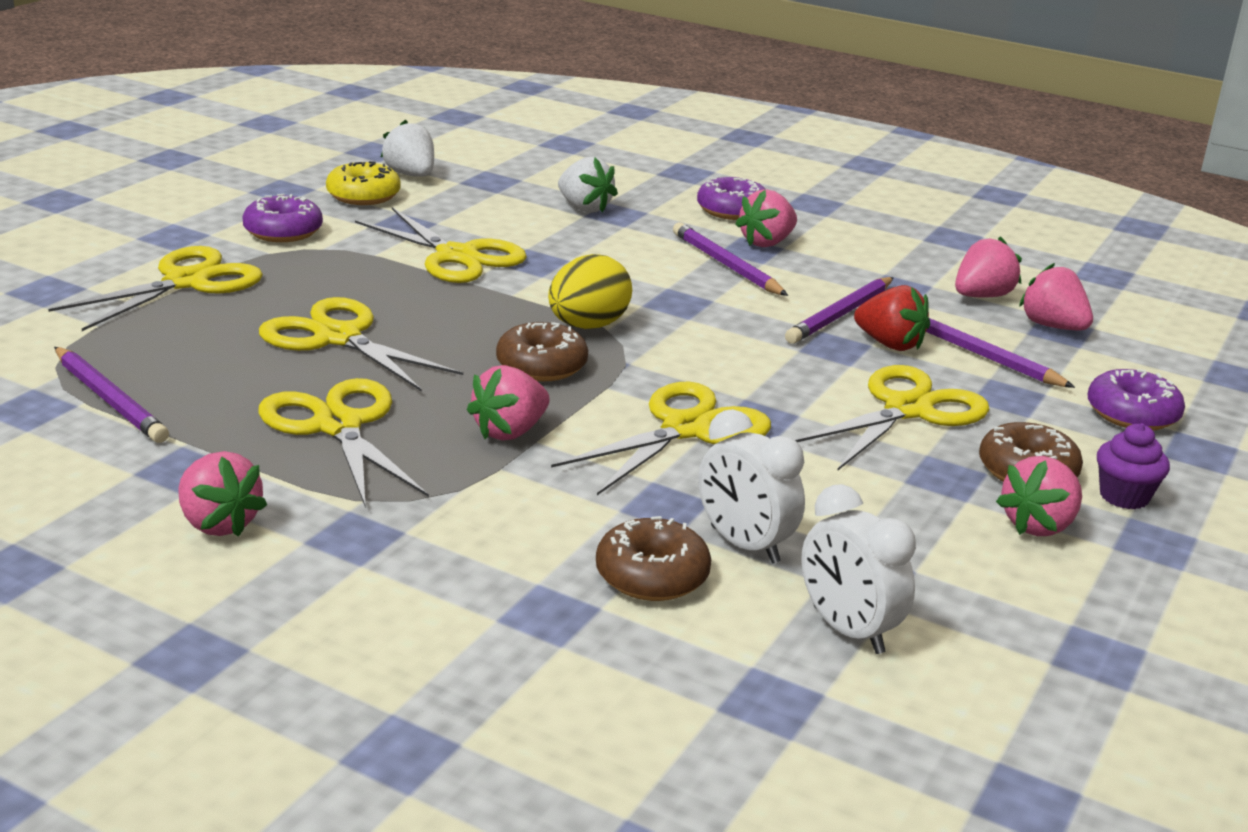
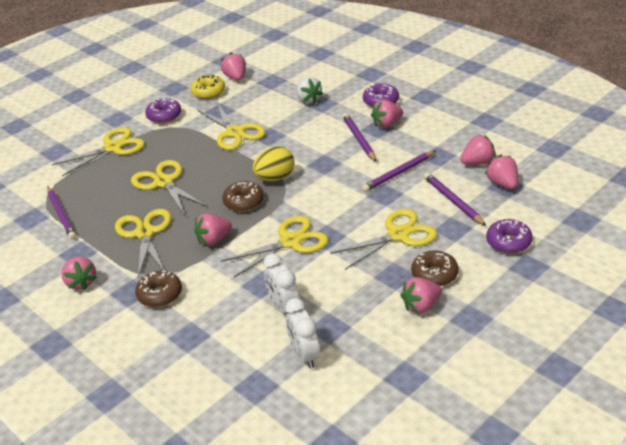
camera: 20 degrees right, 10 degrees up
white strawberry [381,120,434,177] -> pink strawberry [221,53,246,81]
brown donut [596,516,711,601] -> brown donut moved to [135,271,182,307]
red strawberry [854,285,930,351] -> none
purple cupcake [1097,423,1170,509] -> none

